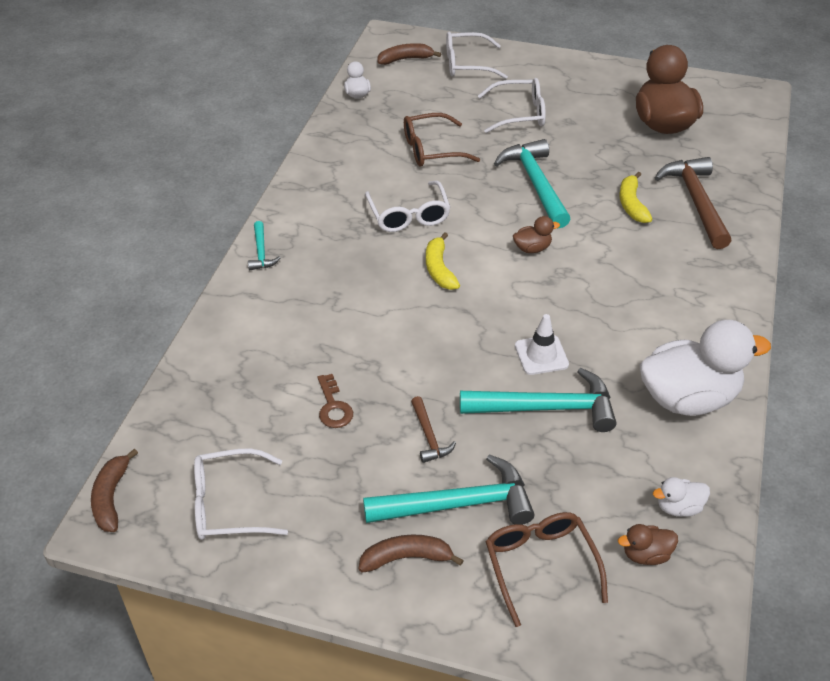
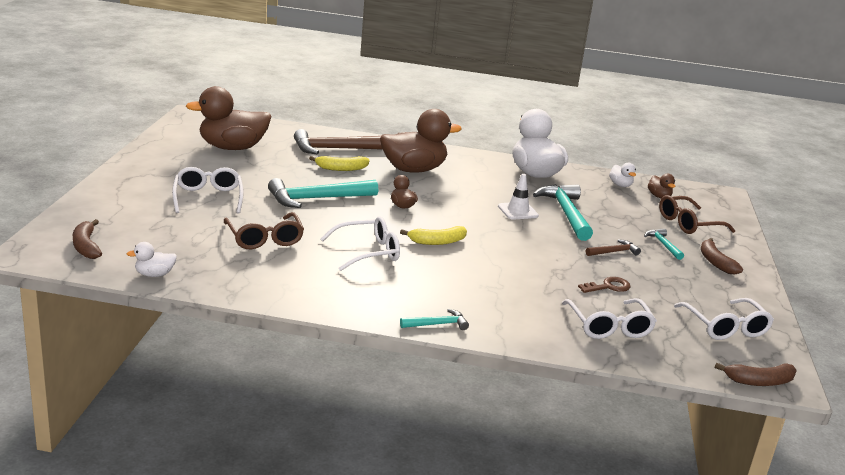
camera: 100 degrees left, 20 degrees down
turquoise hammer [363,454,534,525] -> turquoise hammer [644,228,684,260], size x0.50
white glasses [446,32,508,79] -> white glasses moved to [562,298,657,339]
none -> brown duck [380,109,462,173]

